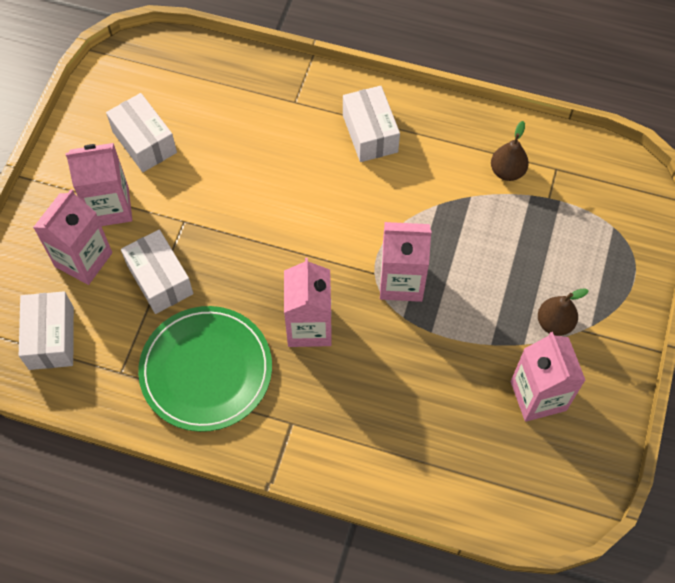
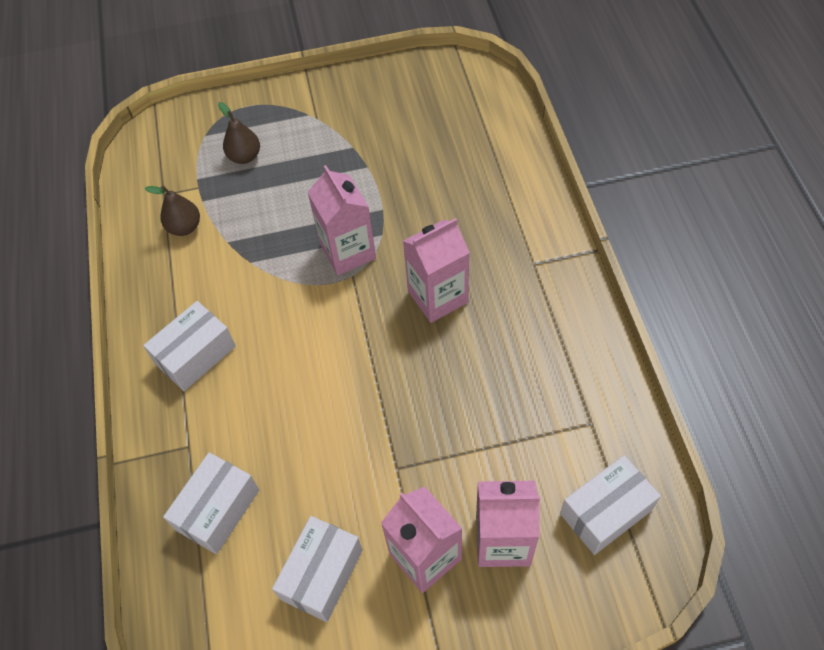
camera: 115 degrees left, 5 degrees down
white box [121,230,193,314] -> white box moved to [163,452,259,554]
green plate [138,306,272,432] -> none
pink carton [511,332,586,422] -> none
brown pear [538,288,589,336] -> brown pear moved to [218,102,260,164]

